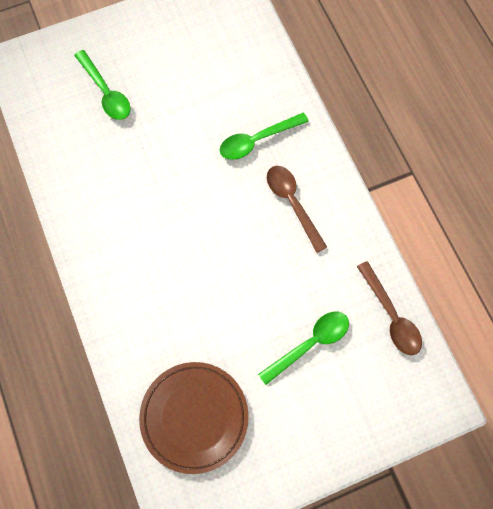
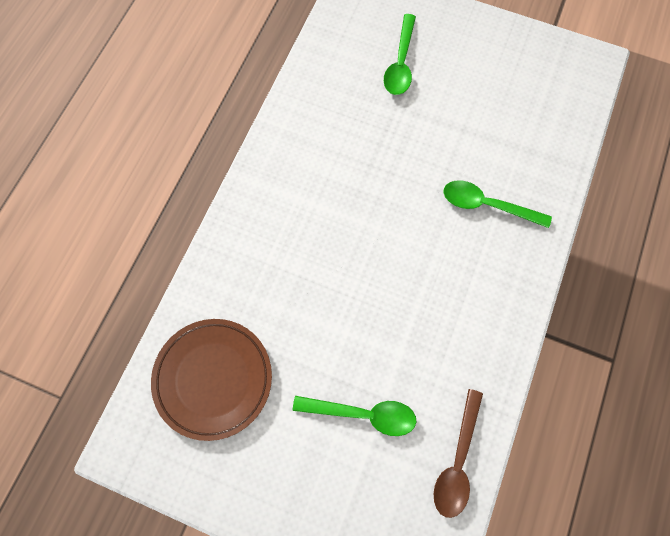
camera: 45 degrees right, 0 degrees up
brown spoon [267,166,327,253] -> none

